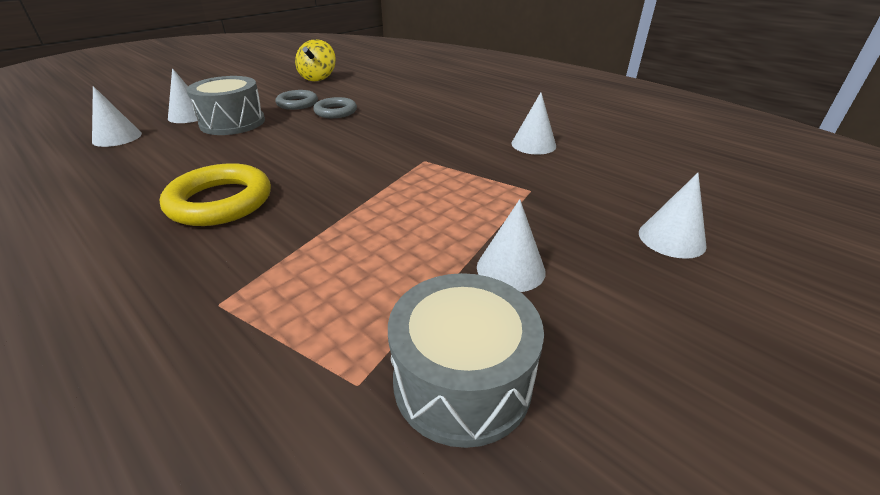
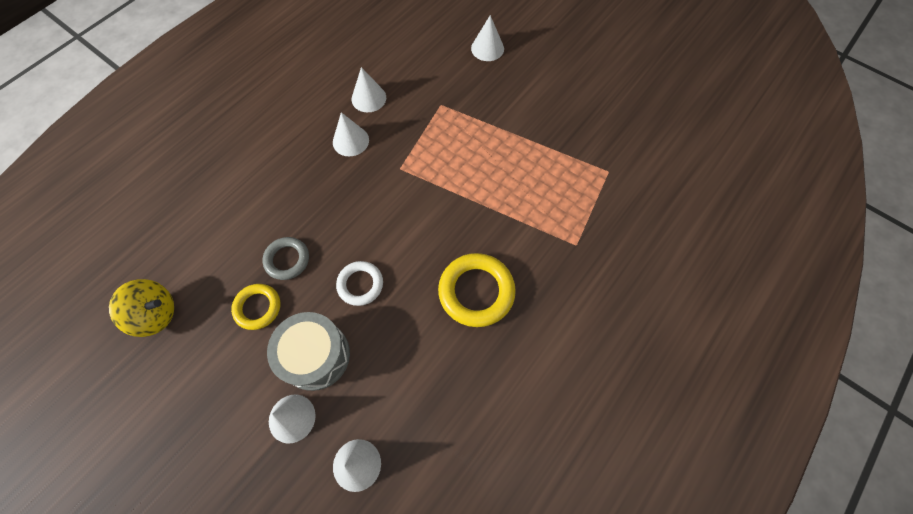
camera: 95 degrees left, 30 degrees up
grey ring [276,90,318,110] -> yellow ring [231,284,280,330]
grey drum [388,273,544,448] -> none
white cone [477,199,546,292] -> white cone moved to [333,112,369,156]
none -> white ring [336,261,383,306]

